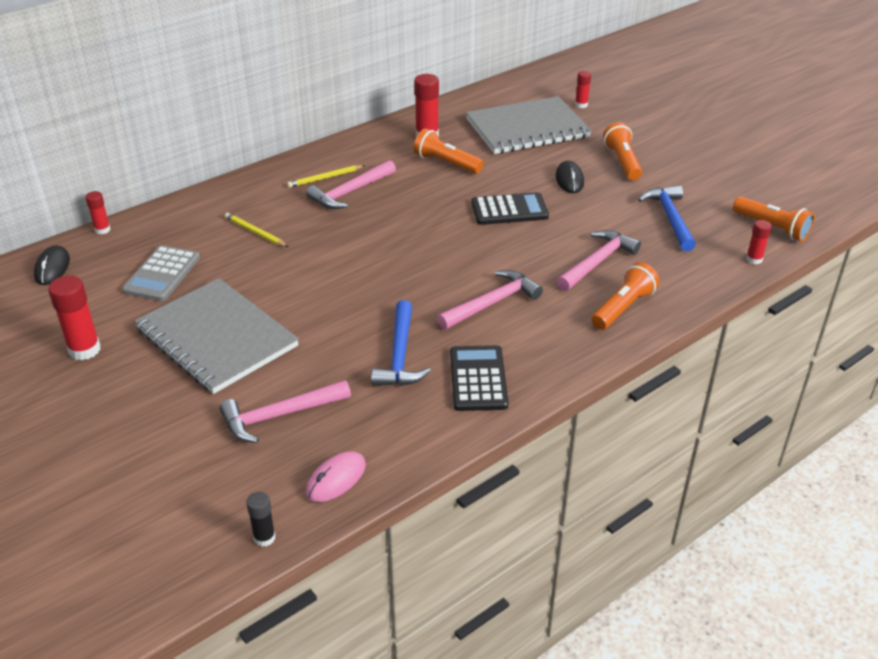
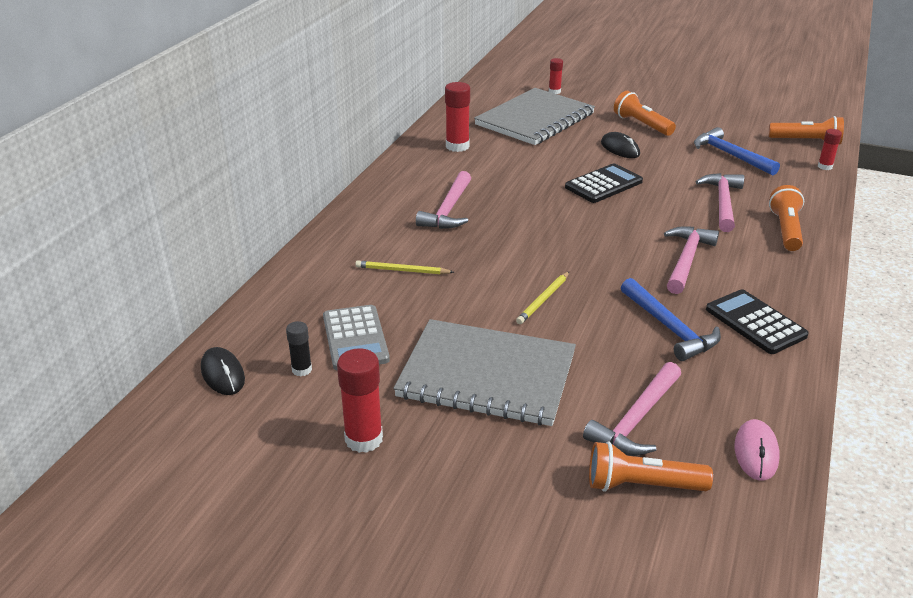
camera: 30 degrees left, 5 degrees down
red glue stick [85,191,111,234] -> none
black glue stick [246,492,276,547] -> black glue stick moved to [286,321,312,376]
yellow pencil [287,165,365,188] -> yellow pencil moved to [516,272,569,324]
orange flashlight [414,128,483,174] -> orange flashlight moved to [589,442,713,492]

